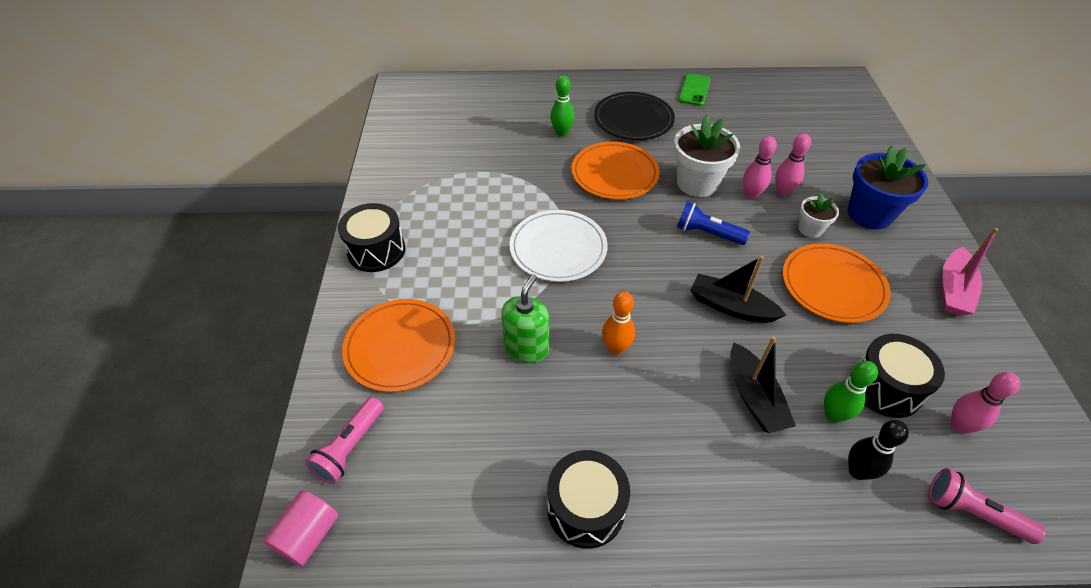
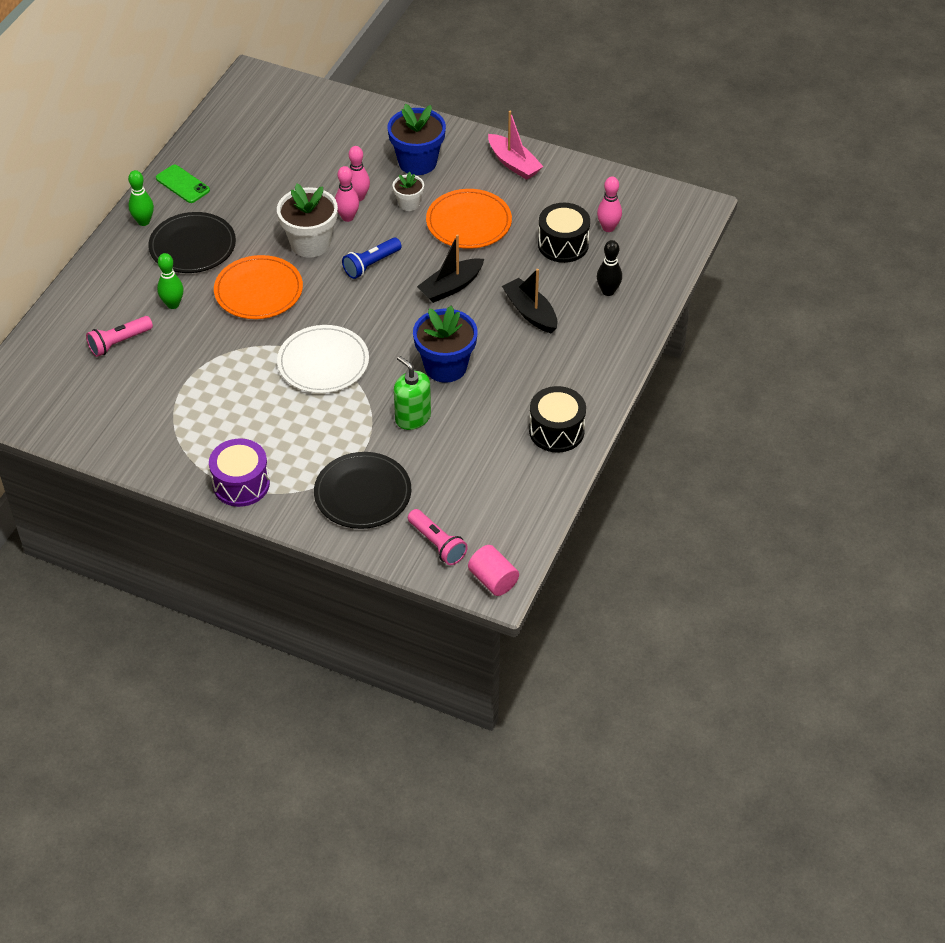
camera: 65 degrees left, 0 degrees up
black drum [338,203,405,272] -> purple drum [209,439,270,507]
orange plate [342,299,455,392] -> black plate [314,452,411,529]
orange bowling pin [602,291,635,355] -> blue flower pot [413,306,478,383]
black boat [730,336,796,433] -> black boat turned 135 degrees counterclockwise [502,269,557,334]
green bowling pin [824,361,878,423] -> green bowling pin moved to [128,170,154,226]
pink flashlight [928,468,1046,544] -> pink flashlight moved to [86,316,153,357]

